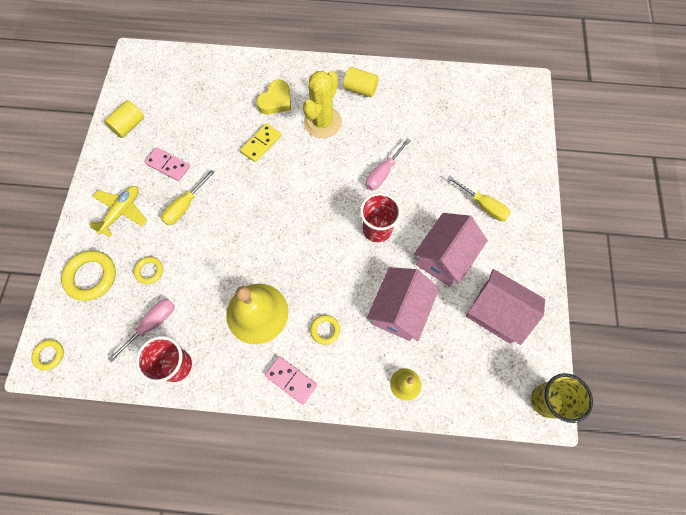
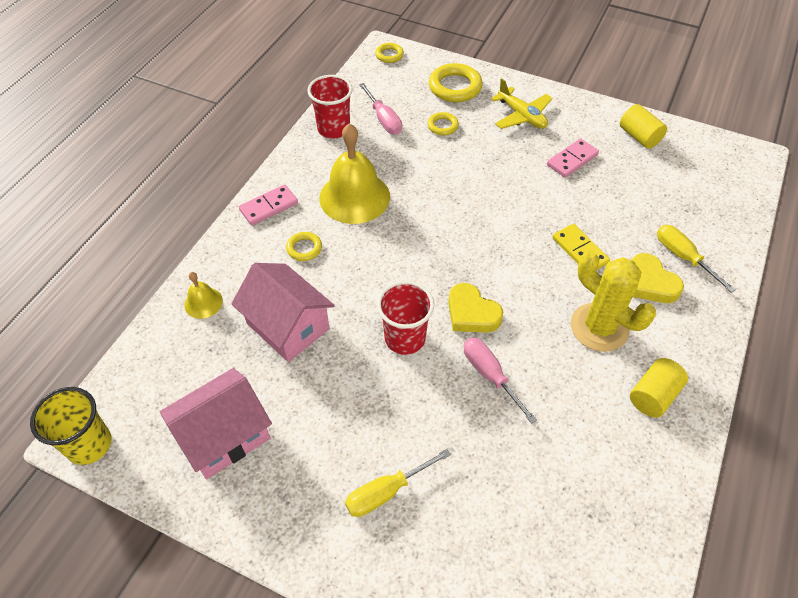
camera: 110 degrees right, 15 degrees down
yellow screwdriver [161,170,215,225] -> yellow screwdriver moved to [657,225,736,293]
pink house [414,213,488,287] -> none
none -> yellow heart [448,283,503,333]

